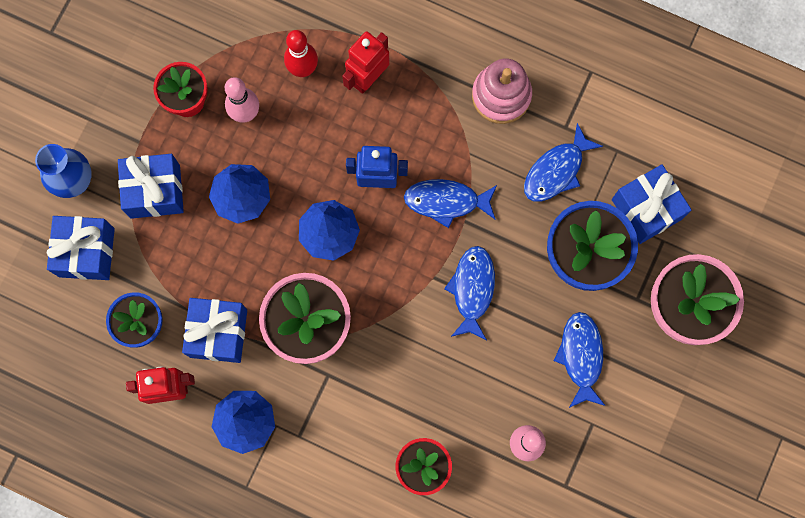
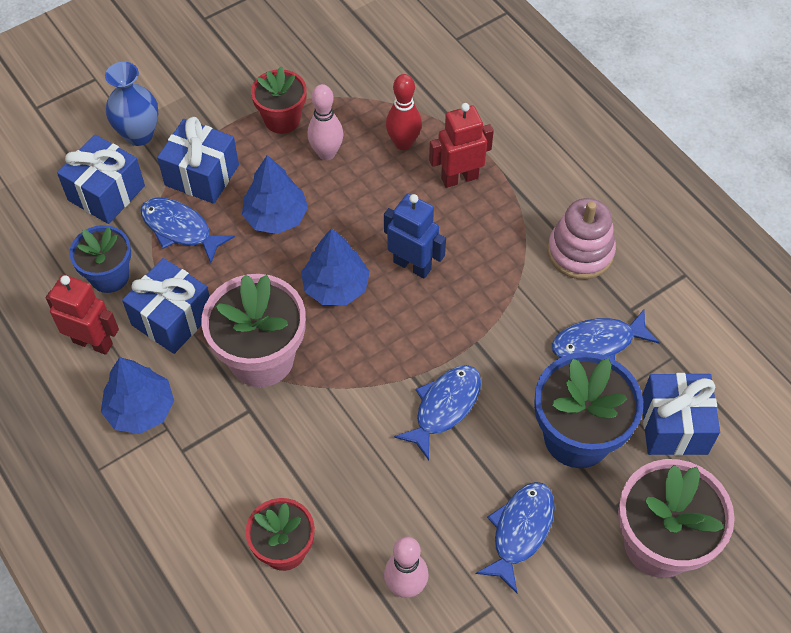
camera: 30 degrees right, 20 degrees down
blue fish [404,179,497,228] -> blue fish moved to [140,198,235,263]

